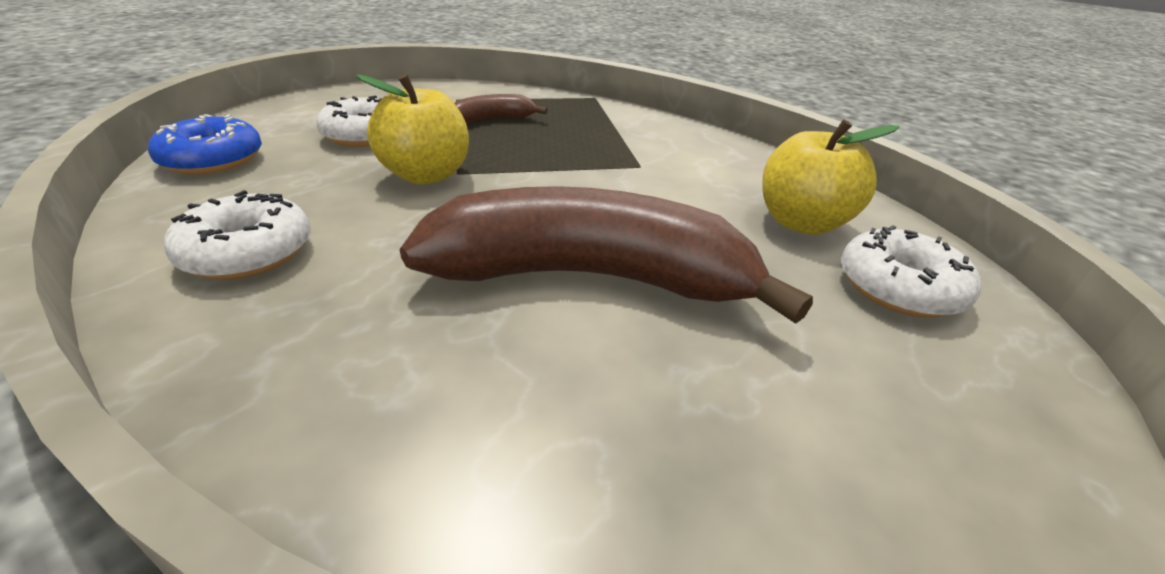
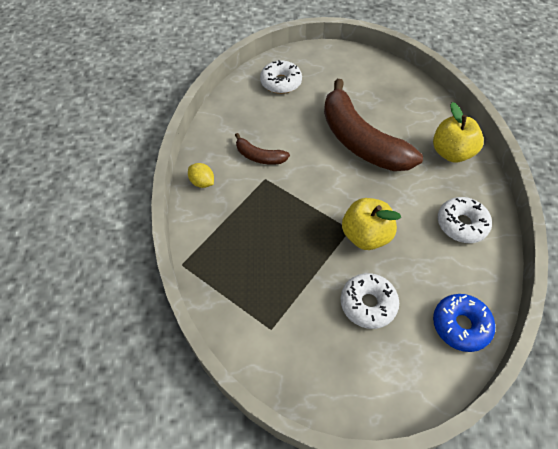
camera: 130 degrees left, 20 degrees up
brown banana [454,94,548,124] -> brown banana moved to [235,133,290,165]
yellow apple [762,119,899,235] -> yellow apple moved to [433,102,484,162]
none -> yellow lemon [188,163,214,188]

